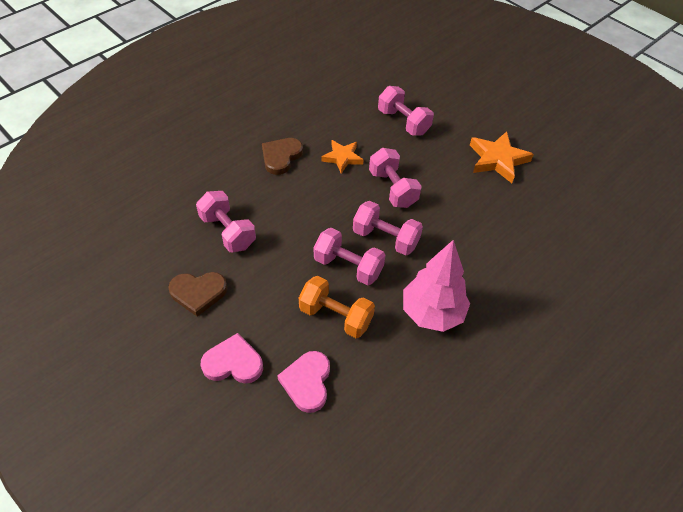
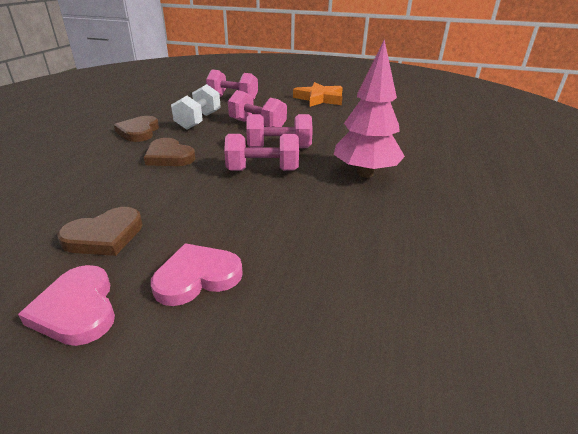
camera: 30 degrees left, 20 degrees down
pink dumbbell [196,191,256,252] -> none
pink heart [277,351,330,413] -> pink heart moved to [18,265,115,346]
orange dumbbell [299,276,375,338] -> none
orange star [321,140,363,174] -> white dumbbell [171,84,221,130]
none -> brown heart [144,138,195,166]

